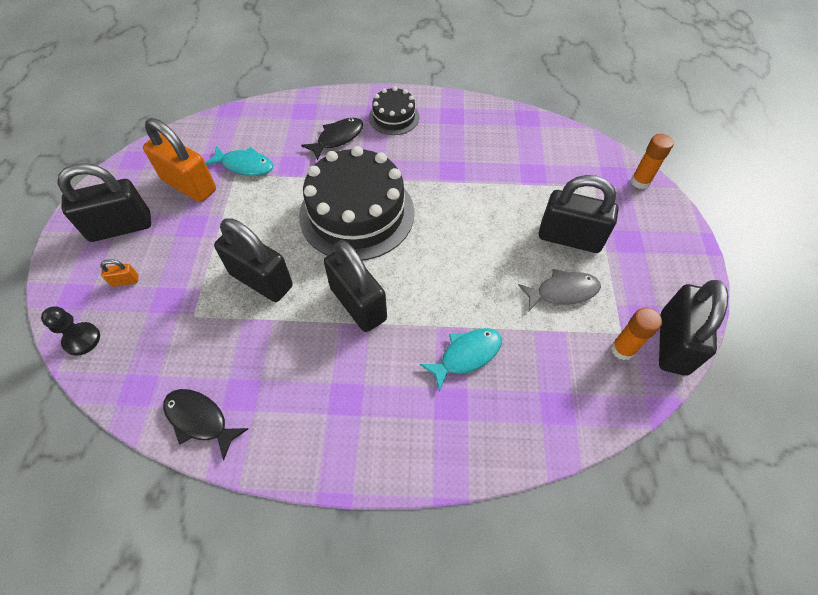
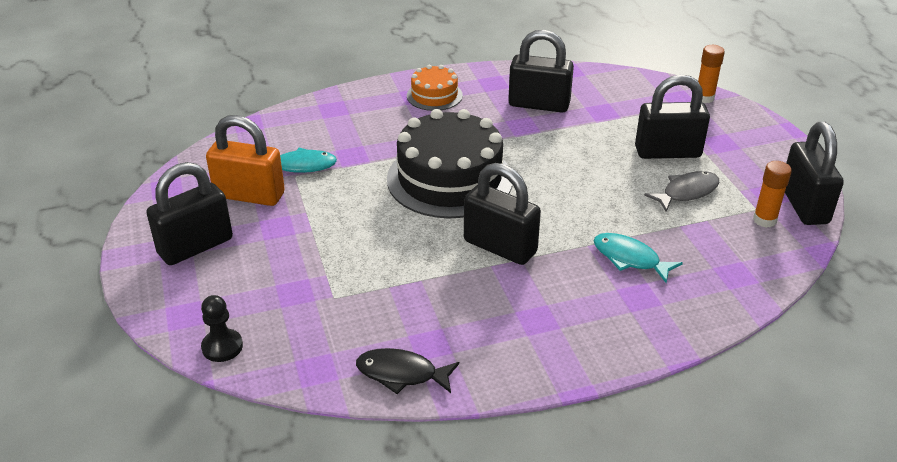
camera: 20 degrees left, 20 degrees down
orange padlock [100,259,139,287] -> none
black padlock [214,218,293,302] -> black padlock moved to [508,30,574,113]
black fish [301,118,363,161] -> none
black cake [369,87,419,135] -> orange cake [407,65,463,111]
turquoise fish [420,328,502,392] -> turquoise fish turned 90 degrees counterclockwise [594,233,683,283]

